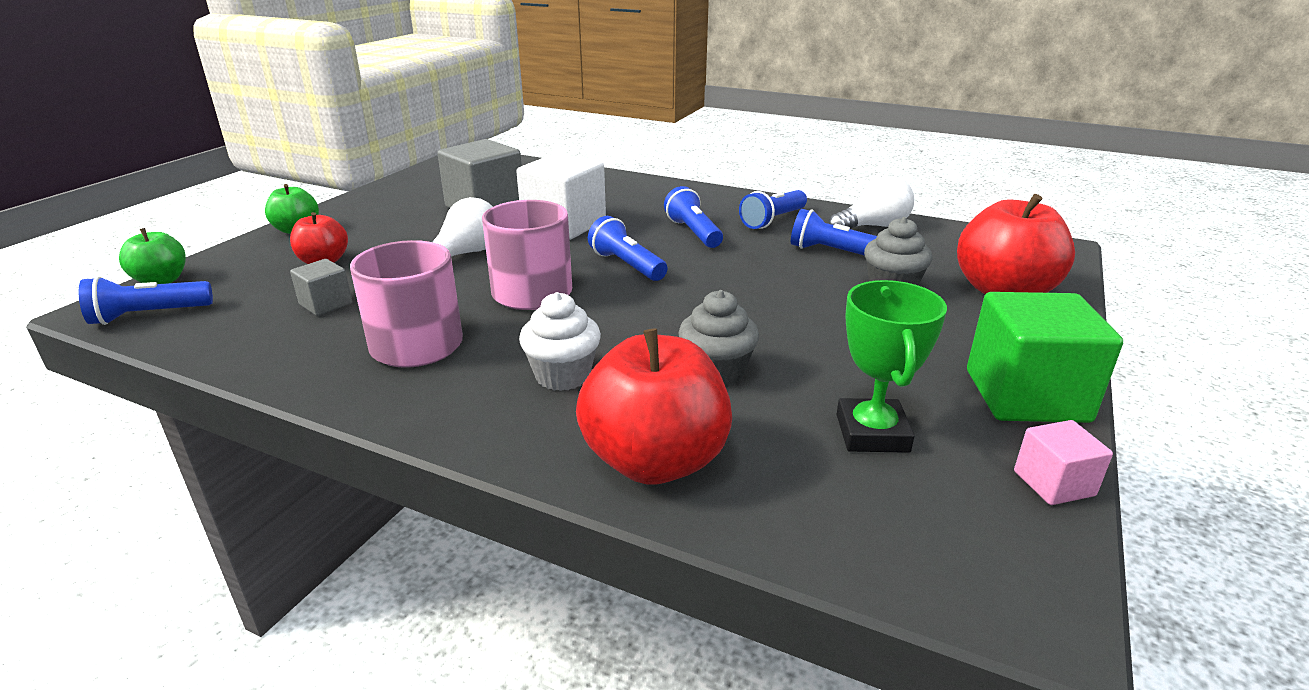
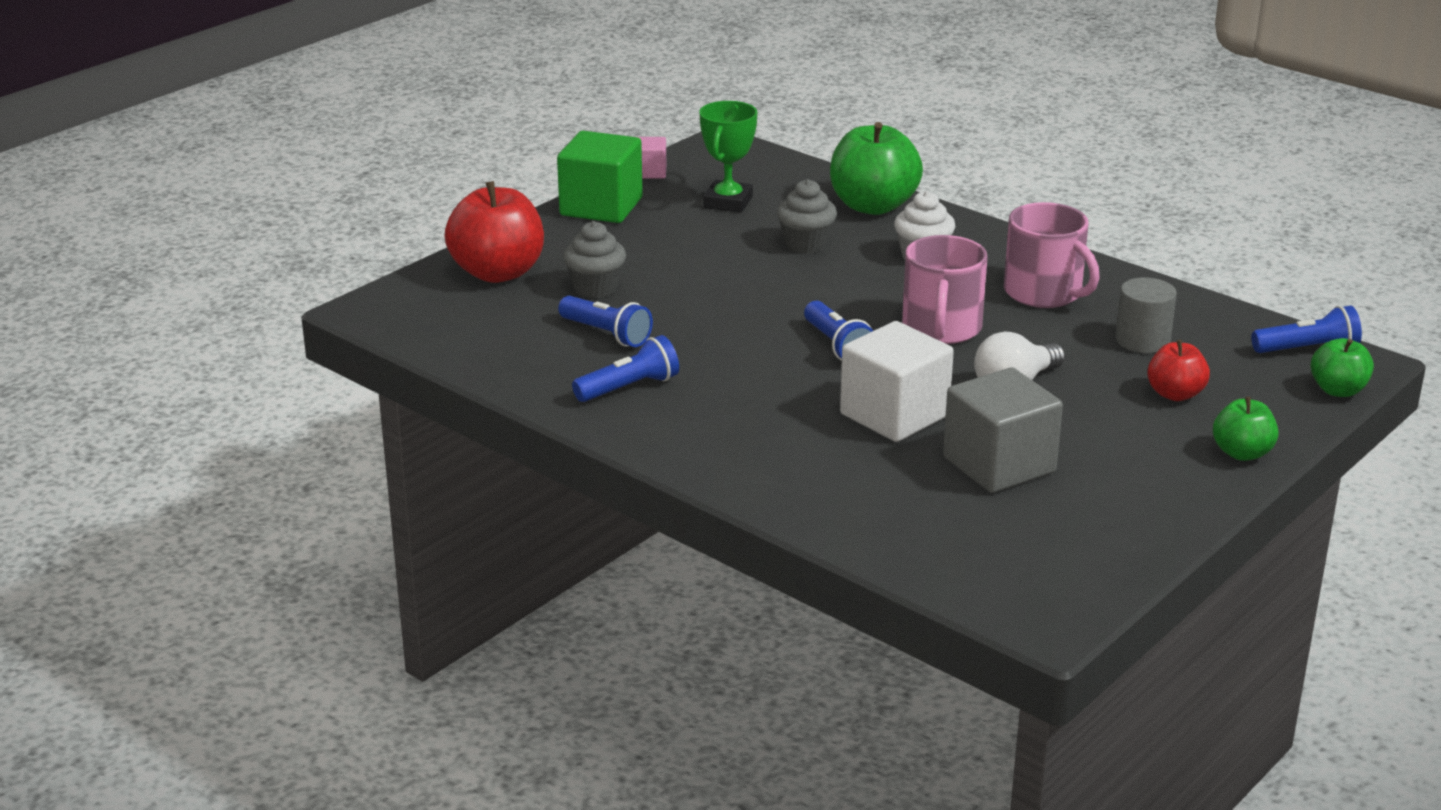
camera: 165 degrees left, 0 degrees up
grey cube [290,259,352,316] -> grey cylinder [1115,277,1177,353]
red apple [576,329,732,485] -> green apple [830,122,923,215]
blue flashlight [664,186,723,248] -> none
white light bulb [829,176,914,229] -> none

